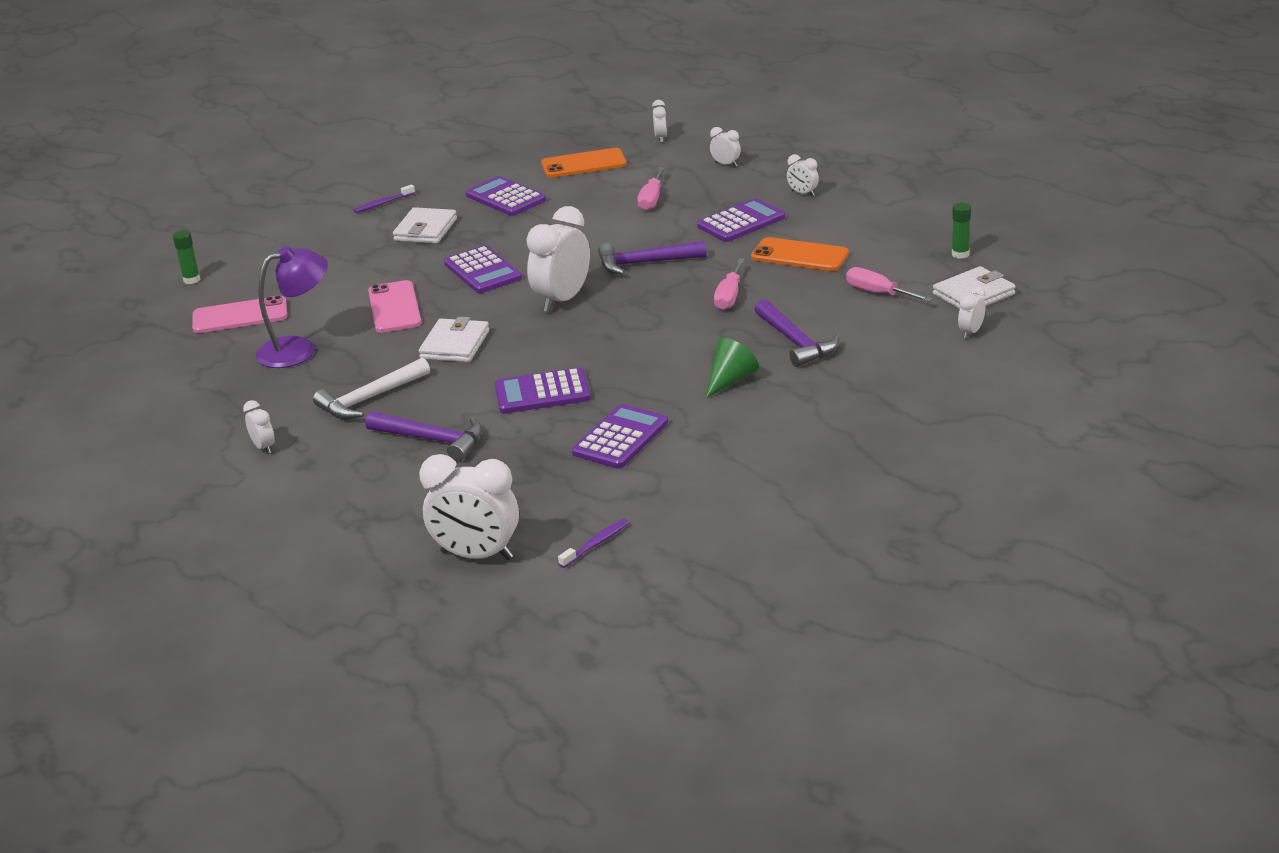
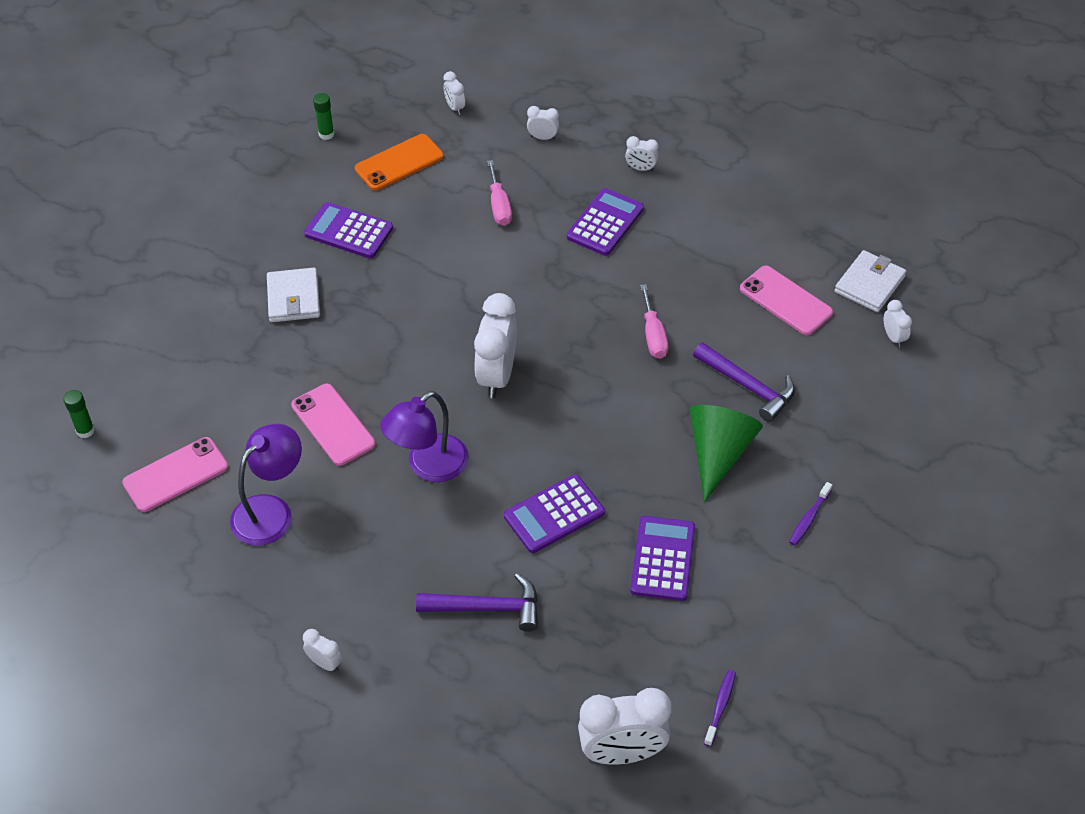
camera: 25 degrees left, 20 degrees up
white hammer [313,357,430,419] -> none
purple toothbrush [354,185,415,213] -> purple toothbrush moved to [789,482,832,546]
white wallet [419,317,489,362] -> purple lamp [380,391,469,482]
purple calculator [444,245,522,293] -> none
purple hammer [598,241,707,275] -> none
green cone [706,338,759,398] -> green cone [689,405,763,502], size x1.57
orange phone [751,237,849,271] -> none
pink screwdriver [846,267,932,302] -> pink phone [740,266,833,335]
green glue stick [952,203,971,259] -> green glue stick moved to [313,93,334,140]
white clock [958,286,986,339] -> white clock turned 150 degrees clockwise [884,300,912,347]

